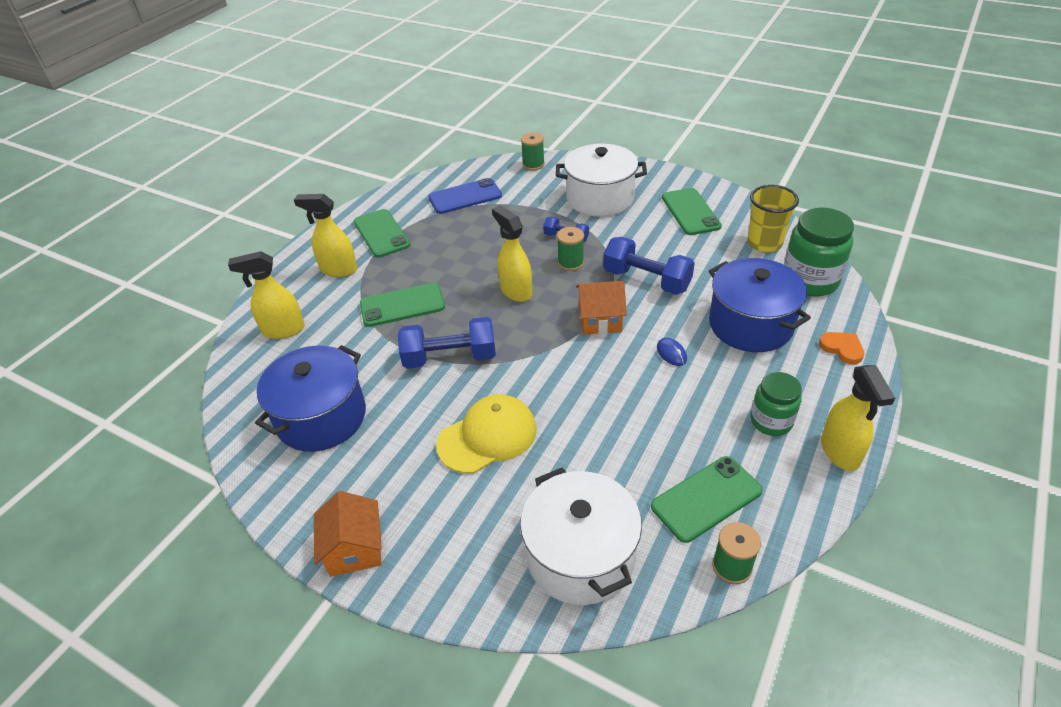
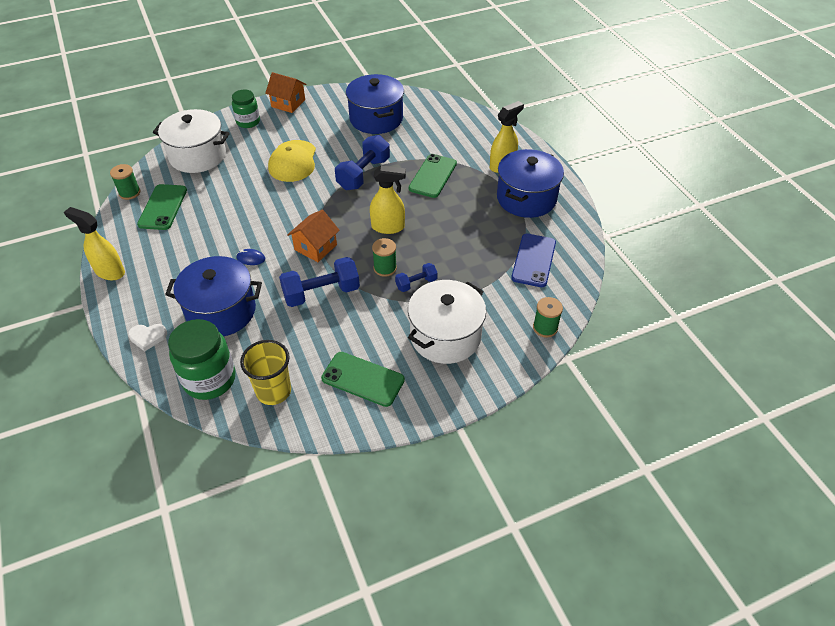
camera: 125 degrees right, 5 degrees up
yellow spray bottle [228,251,305,339] -> none
green phone [354,209,410,258] -> blue pot [497,149,564,218]
green jar [751,372,802,436] -> green jar moved to [232,90,260,128]
orange heart [819,332,864,365] -> white heart [128,324,167,352]

